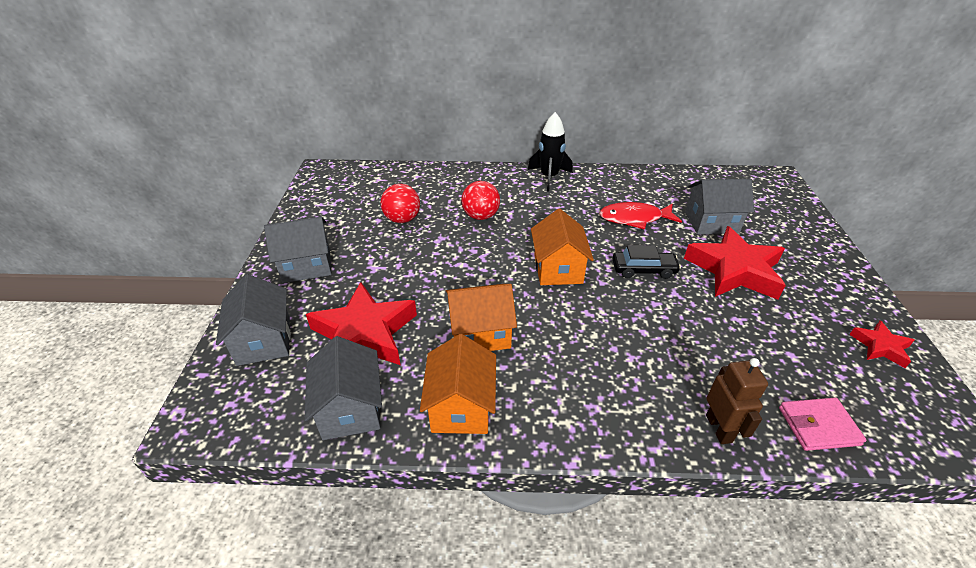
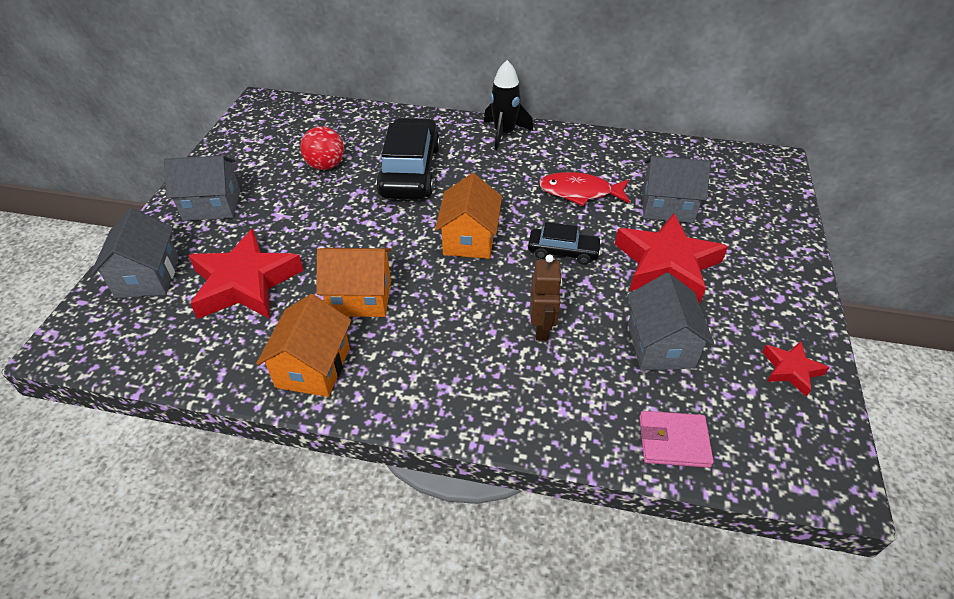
camera: 10 degrees right, 5 degrees up
grey house [305,336,382,440] -> grey house moved to [628,272,715,371]
red ball [461,181,500,220] -> black car [376,118,440,200]
brown robot [706,358,768,444] -> brown robot moved to [530,255,562,341]

